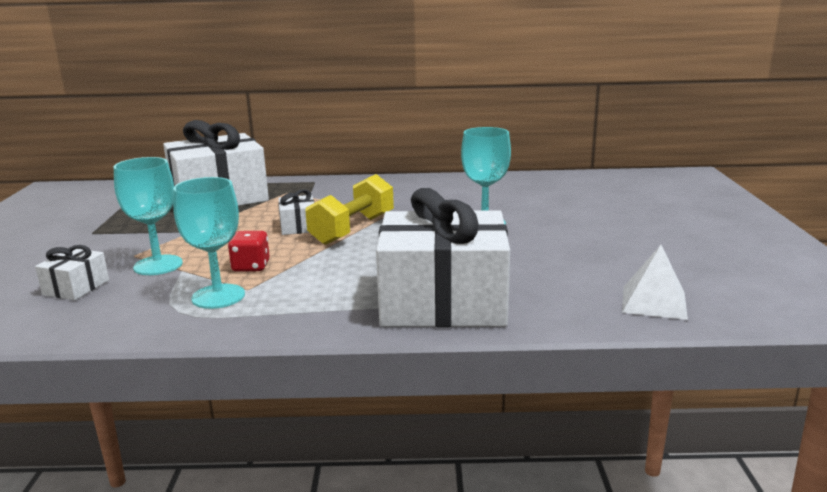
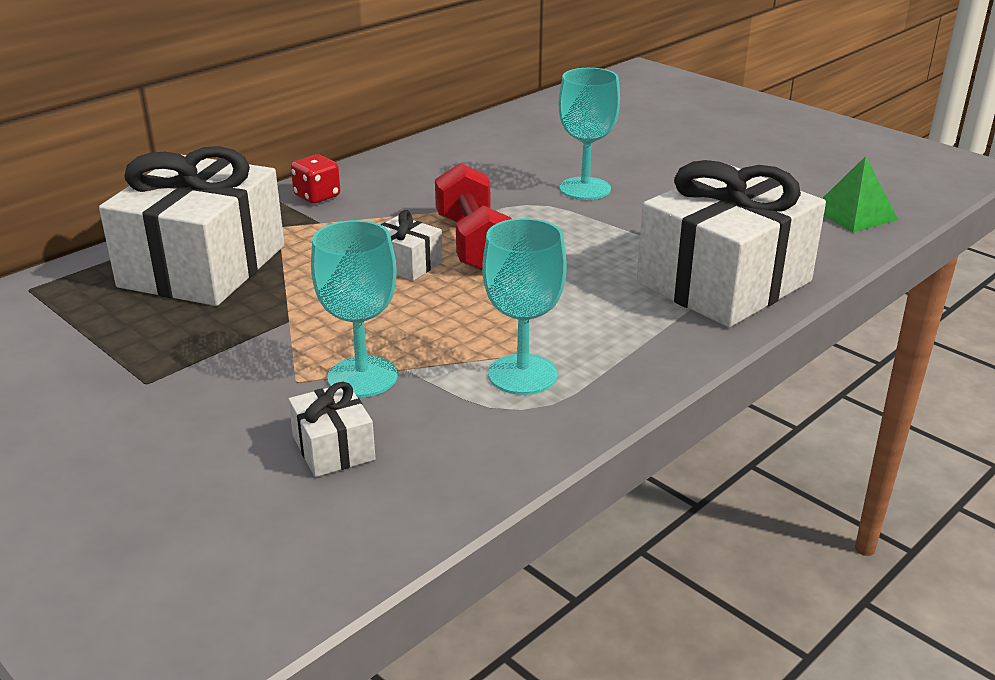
camera: 45 degrees left, 10 degrees up
red dice [228,231,270,272] -> red dice moved to [291,154,340,204]
yellow dumbbell [306,174,394,245] -> red dumbbell [435,163,512,270]
white pyramid [622,245,688,320] -> green pyramid [822,156,898,232]

